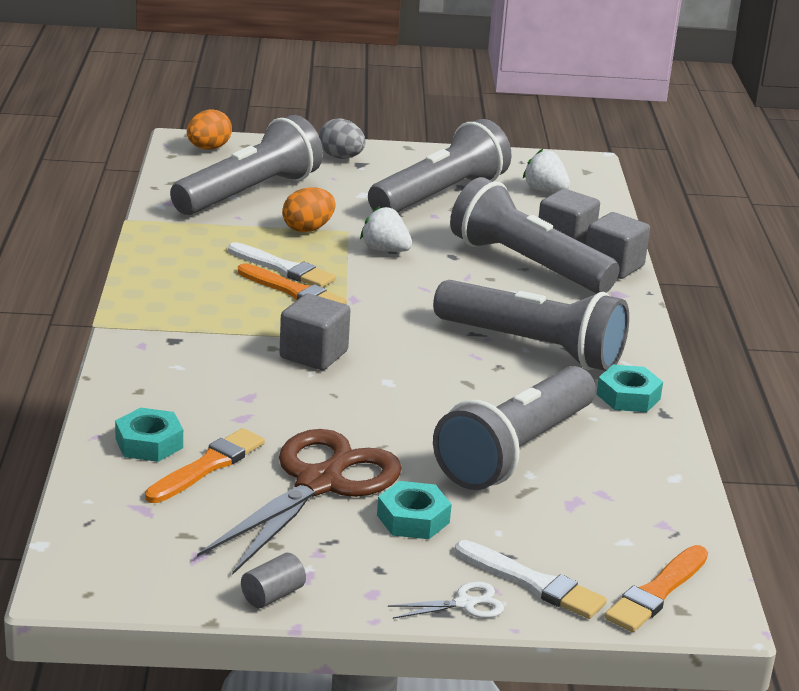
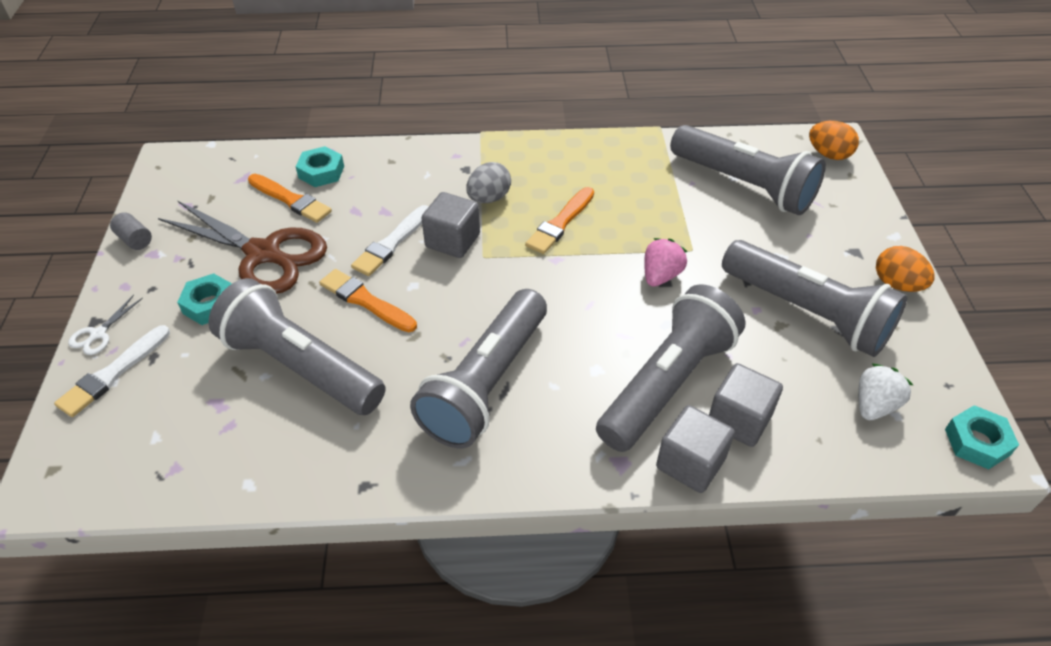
camera: 90 degrees right, 20 degrees up
white brush [228,242,336,287] -> white brush moved to [351,205,429,276]
orange egg [282,187,336,232] -> orange egg moved to [876,246,934,292]
grey egg [319,118,366,159] -> grey egg moved to [466,162,511,203]
white strawberry [360,206,412,252] -> pink strawberry [644,238,687,287]
white scissors [388,582,504,619] -> white scissors turned 45 degrees clockwise [68,295,143,355]
turquoise nut [596,365,663,412] -> turquoise nut moved to [945,405,1019,469]
orange brush [605,545,708,632] -> orange brush moved to [319,269,417,332]

